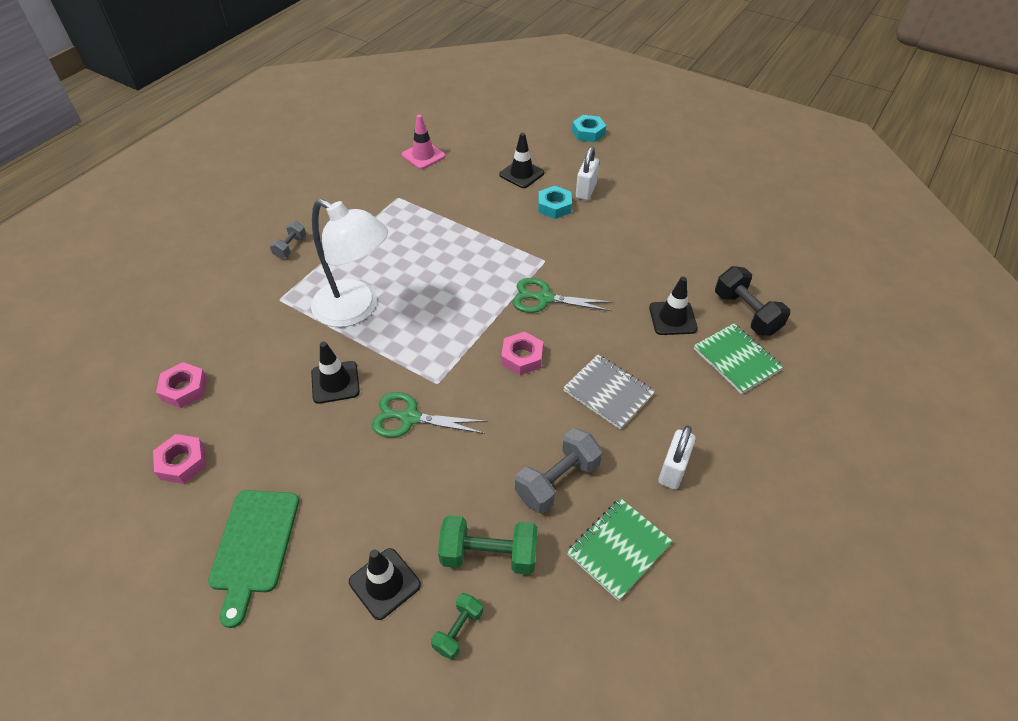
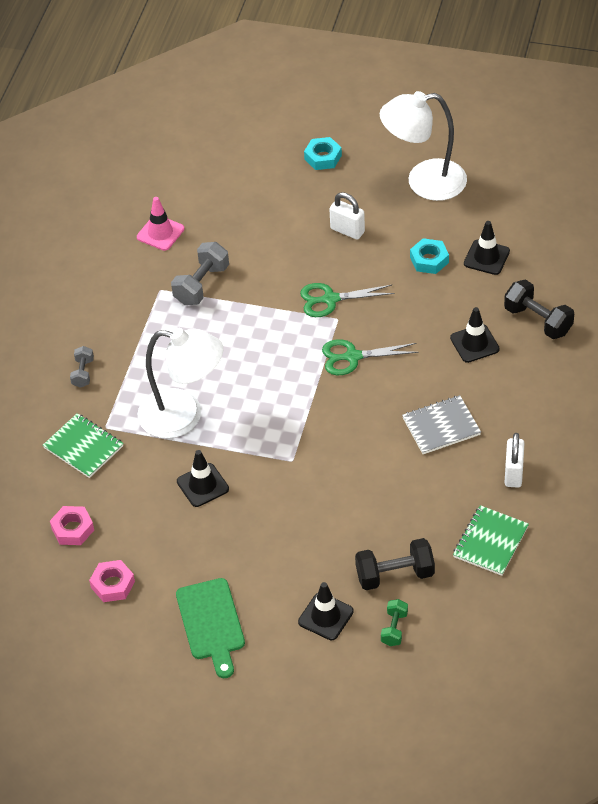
camera: 15 degrees left, 0 degrees up
green scissors [372,392,488,438] -> green scissors moved to [300,283,395,317]
green dumbbell [438,515,538,575] -> black dumbbell [355,538,435,590]
black traffic cone [499,133,545,188] -> black traffic cone moved to [464,221,510,275]
pink nut [501,331,543,375] -> none
grey dumbbell [515,428,602,513] -> grey dumbbell moved to [171,242,229,305]
turquoise nut [538,186,572,219] -> turquoise nut moved to [410,238,449,274]
grey notebook [563,355,655,430] -> grey notebook turned 45 degrees counterclockwise [402,395,481,454]
white padlock [576,147,599,200] -> white padlock turned 60 degrees counterclockwise [329,192,365,240]
green notebook [694,323,783,394] -> green notebook moved to [43,413,124,478]
none -> white lamp [380,91,467,201]

